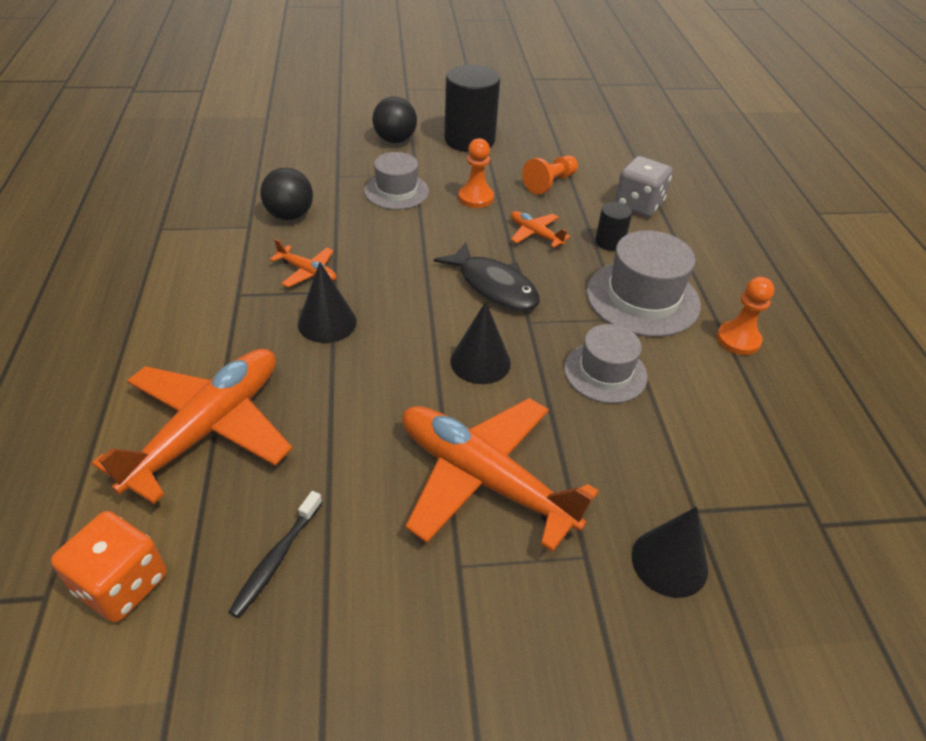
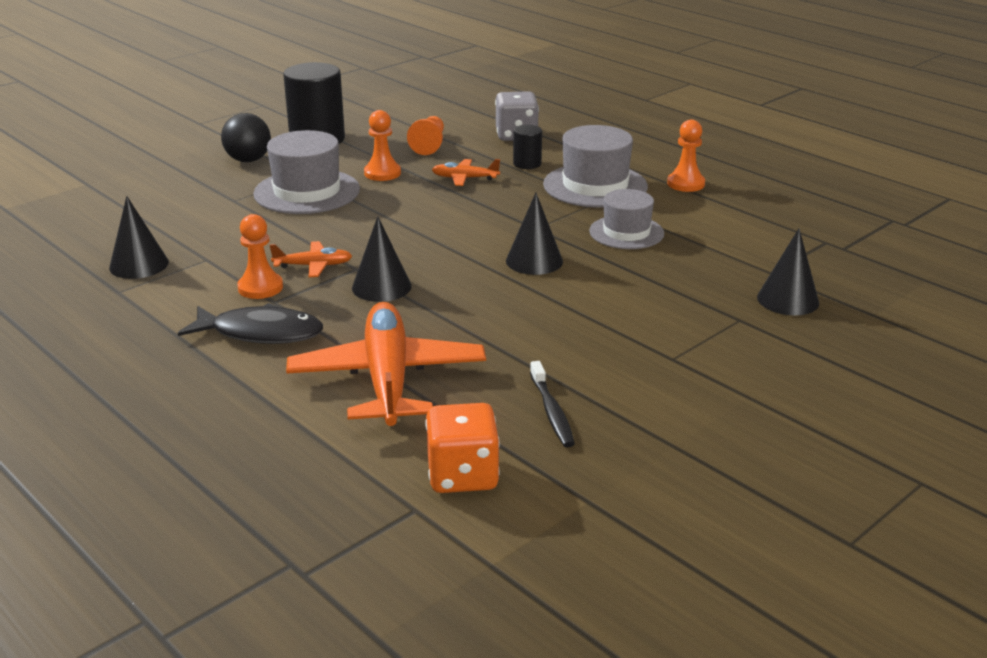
camera: 35 degrees left, 15 degrees down
black ball [260,168,313,220] -> none
grey hat [364,152,429,210] -> grey hat [253,130,360,214], size x1.52
orange plane [402,398,599,552] -> none
black fish [434,242,540,311] -> black fish moved to [178,303,323,344]
none -> black cone [109,196,169,279]
none -> orange pawn [237,214,283,299]

